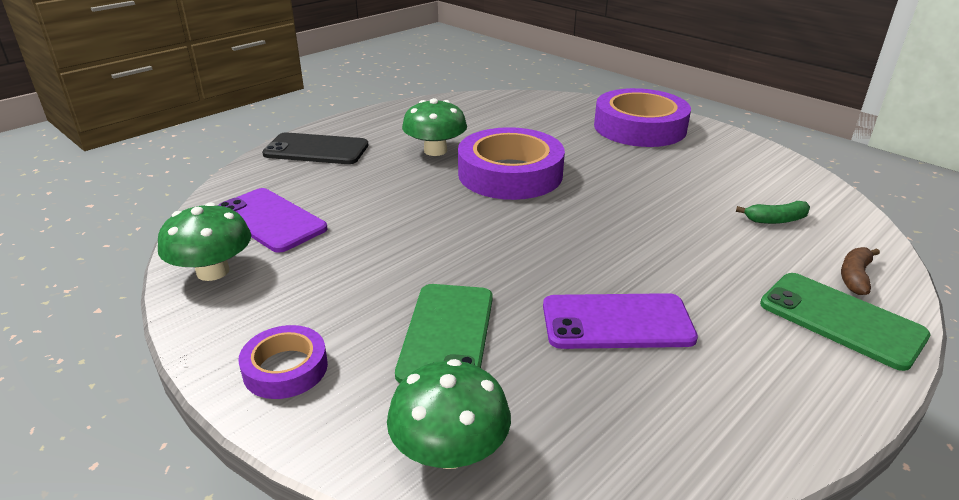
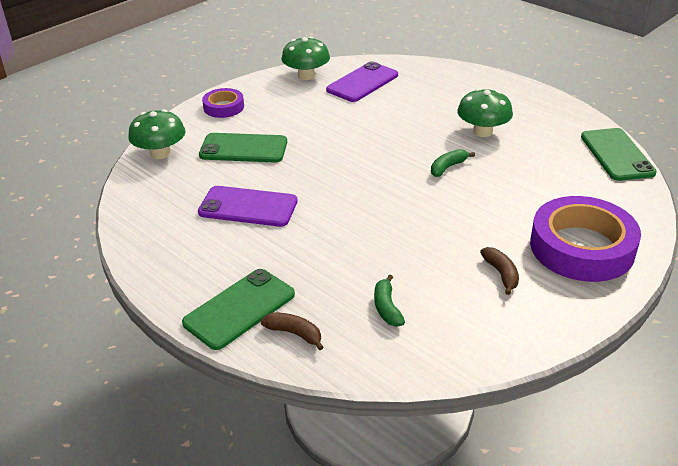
camera: 90 degrees right, 5 degrees up
black phone [262,132,368,164] -> none
purple tape [458,127,565,200] -> green banana [431,149,475,177]
purple phone [543,293,698,349] -> purple phone turned 75 degrees counterclockwise [198,186,298,227]
none -> brown banana [480,247,519,295]
none -> green phone [581,128,657,181]

